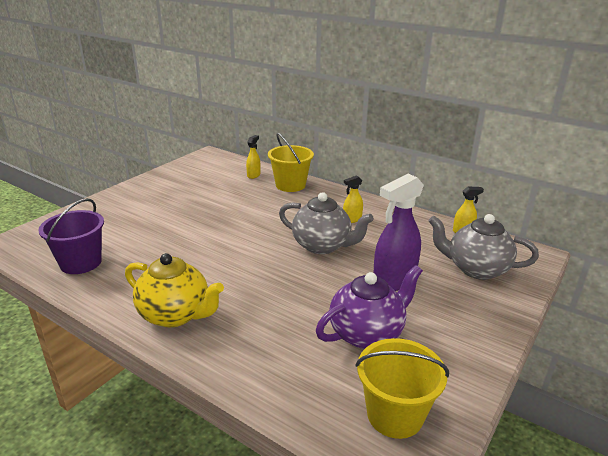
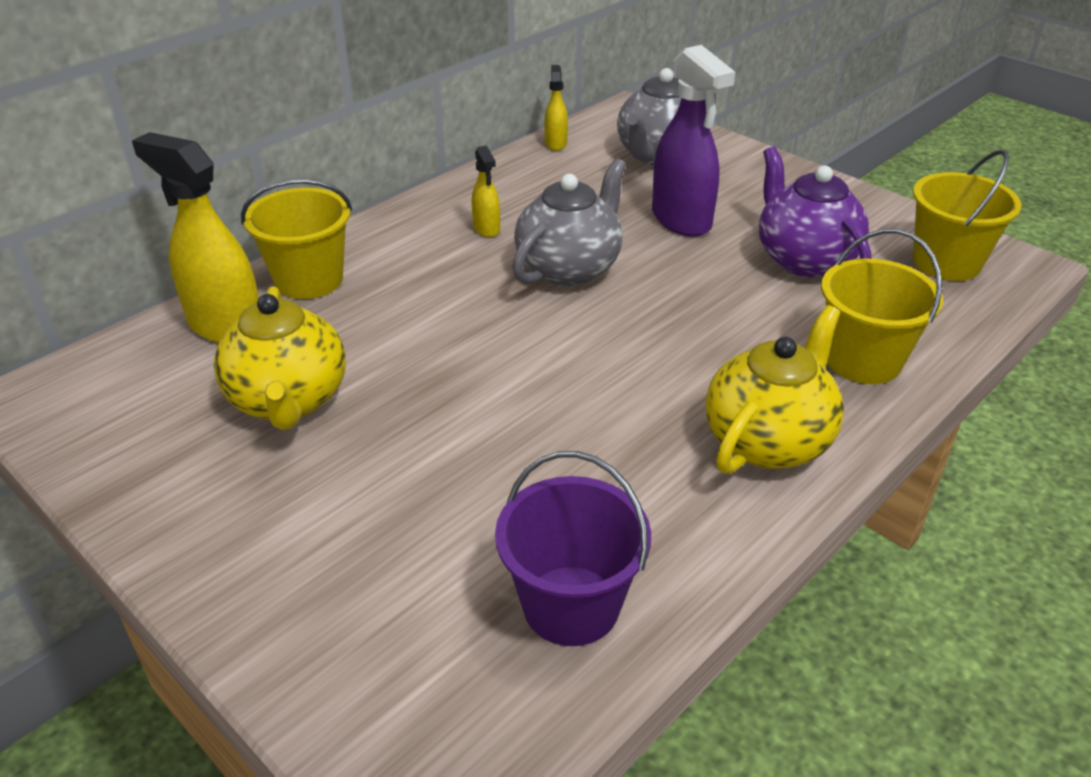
camera: 80 degrees left, 10 degrees up
yellow spray bottle [246,135,261,179] -> yellow spray bottle [132,132,259,343], size x2.00
none -> yellow teapot [214,286,346,430]
none -> yellow bucket [821,229,943,384]

